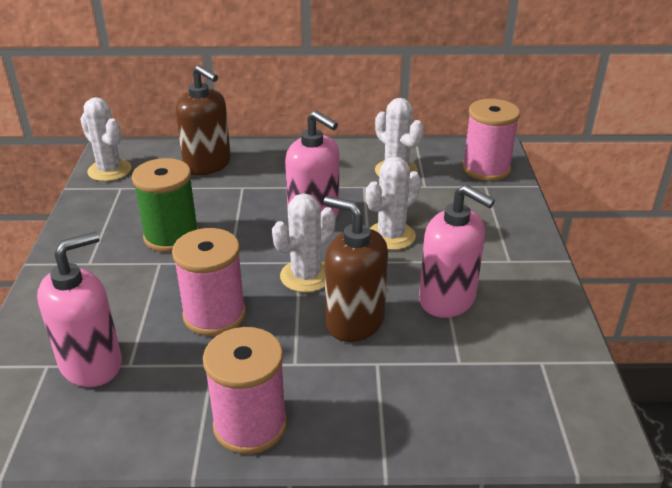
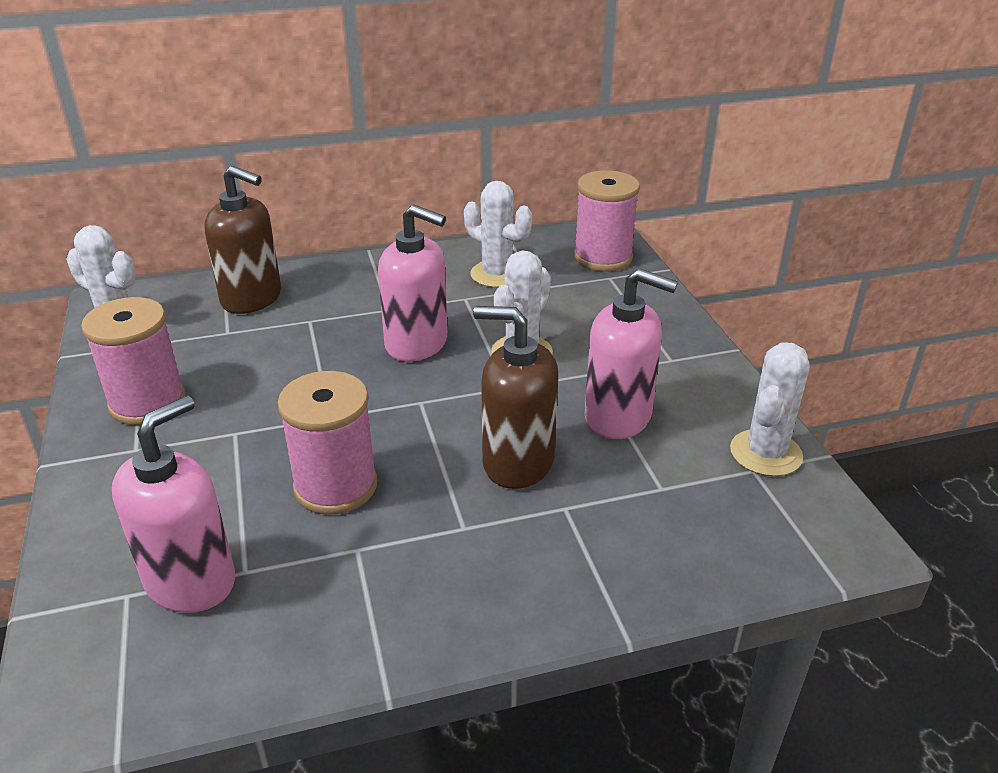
camera: 15 degrees left, 0 degrees up
green spool [132,158,199,252] -> none
pink spool [203,327,287,454] -> pink spool moved to [81,297,186,425]
white cactus [272,193,335,293] -> white cactus moved to [730,342,809,476]

